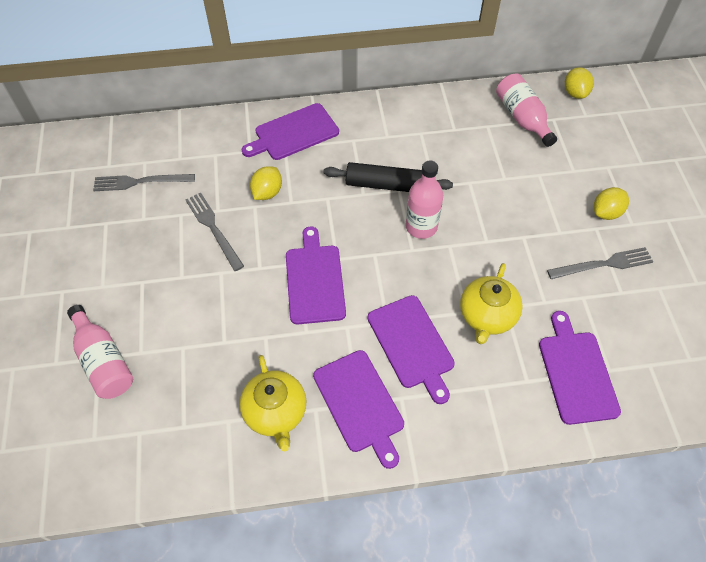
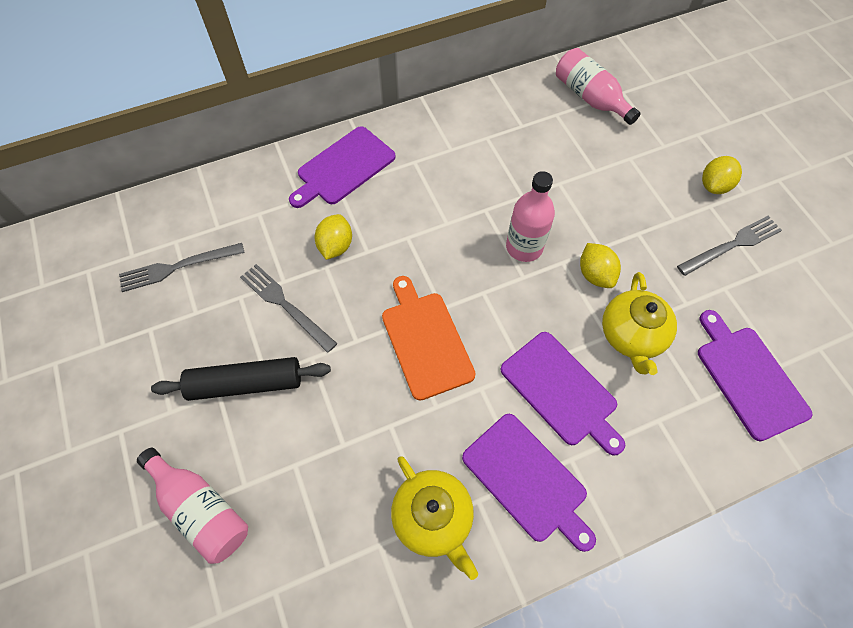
camera: 15 degrees left, 5 degrees up
purple cutting board [286,226,346,324] -> orange cutting board [382,276,476,401]
black rolling pin [323,162,453,192] -> black rolling pin moved to [151,357,331,401]
yellow lemon [565,67,594,99] -> yellow lemon moved to [580,243,621,288]

